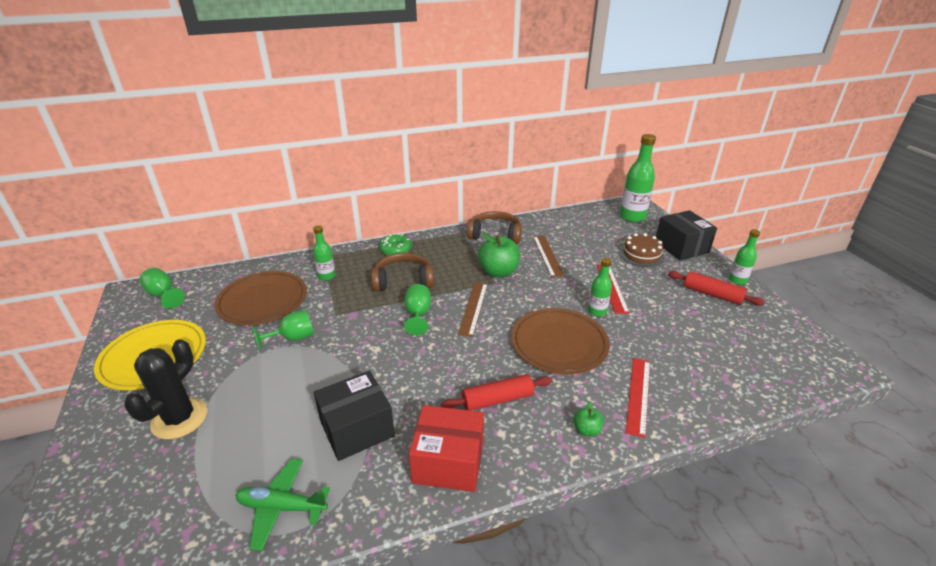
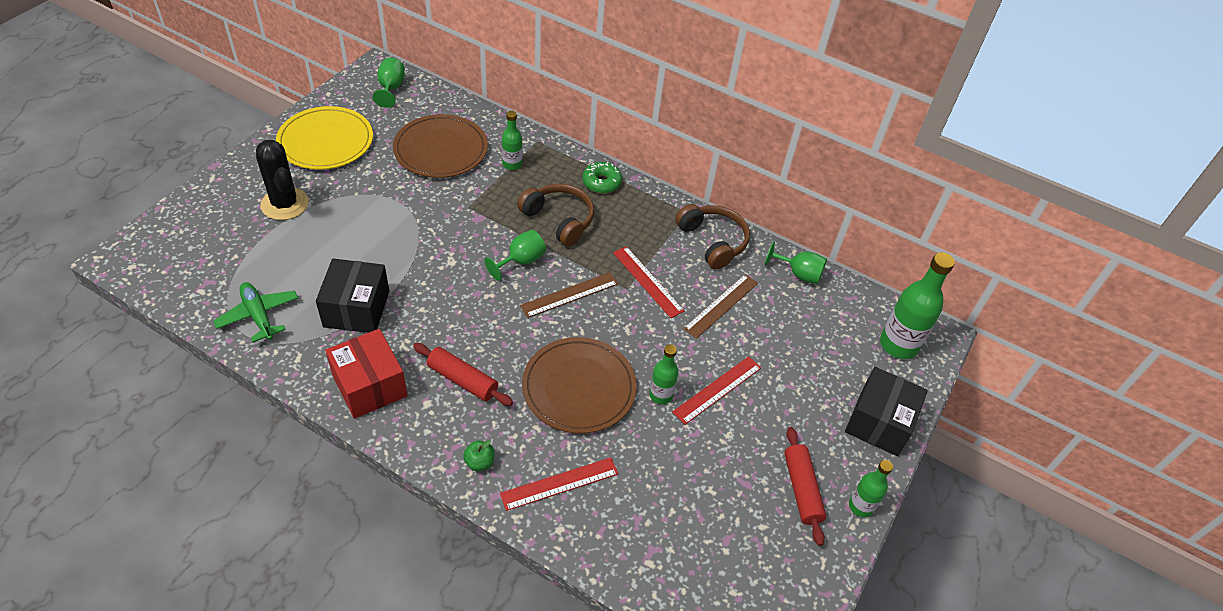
camera: 45 degrees right, 15 degrees up
black cactus [124,339,207,440] -> black cactus turned 75 degrees clockwise [256,140,309,220]
green goblet [253,310,314,350] -> green goblet moved to [765,241,827,284]
black box [313,370,395,461] -> black box turned 75 degrees clockwise [316,259,389,333]
green apple [478,233,520,277] -> red ruler [613,246,684,318]
brown cake [619,233,664,267] -> none

